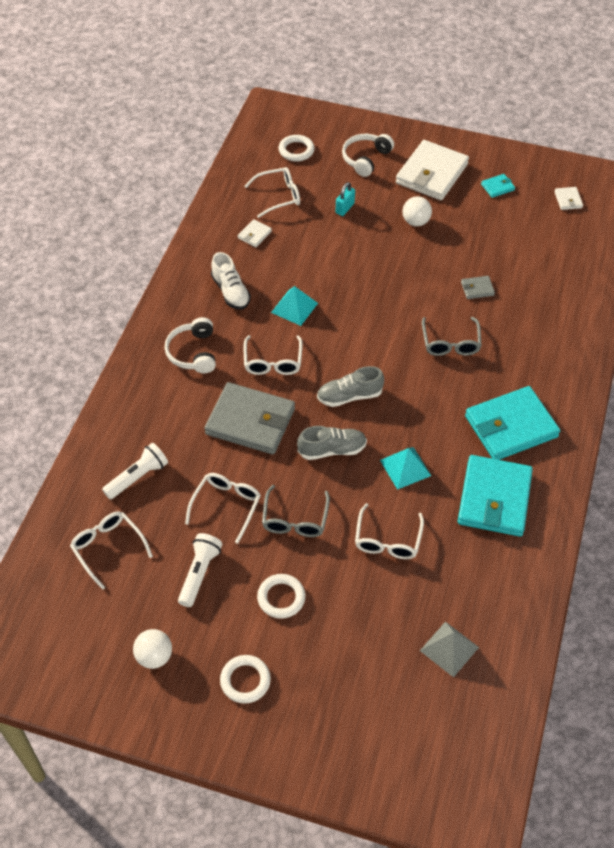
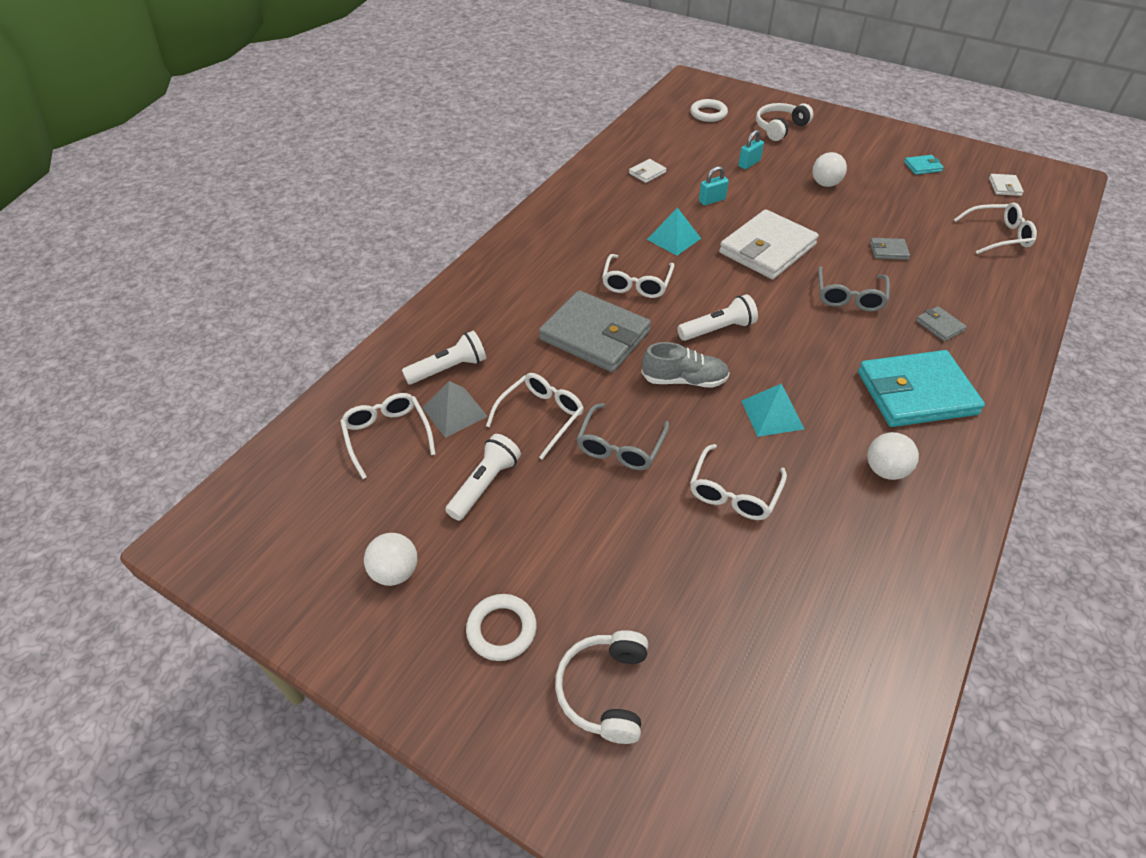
camera: 15 degrees right, 5 degrees down
white headphones [165,317,216,373] -> white headphones moved to [555,630,648,744]
white shoe [211,252,251,310] -> none
white glasses [245,167,300,218] -> white glasses moved to [954,202,1037,254]
white ring [257,574,306,619] -> none
grey shoe [317,366,384,407] -> white flashlight [677,294,758,341]
white wallet [396,140,469,200] -> white wallet moved to [719,209,819,279]
grey pyramid [420,622,479,677] -> grey pyramid moved to [423,381,488,438]
turquoise wallet [458,455,533,537] -> white ball [867,432,919,480]
none -> turquoise padlock [699,166,729,205]
none -> grey wallet [916,306,967,341]

